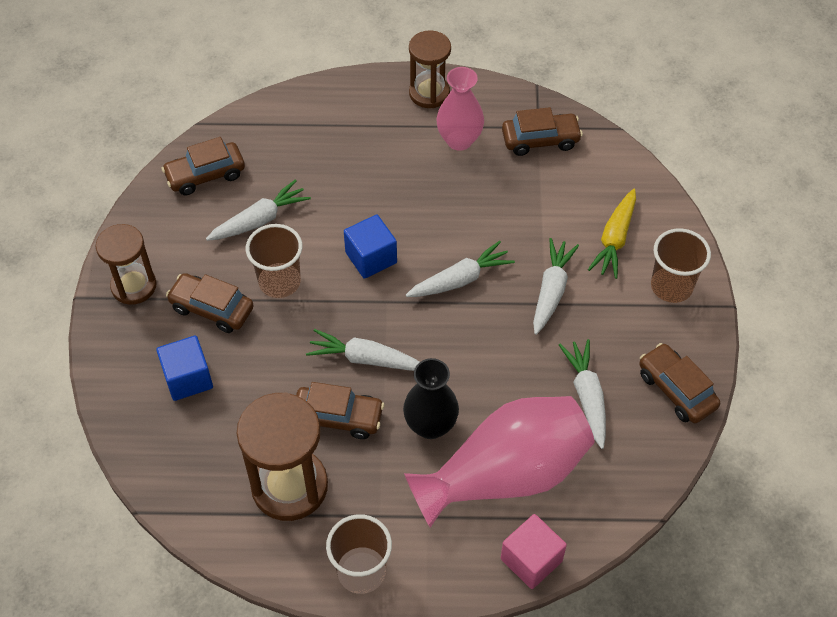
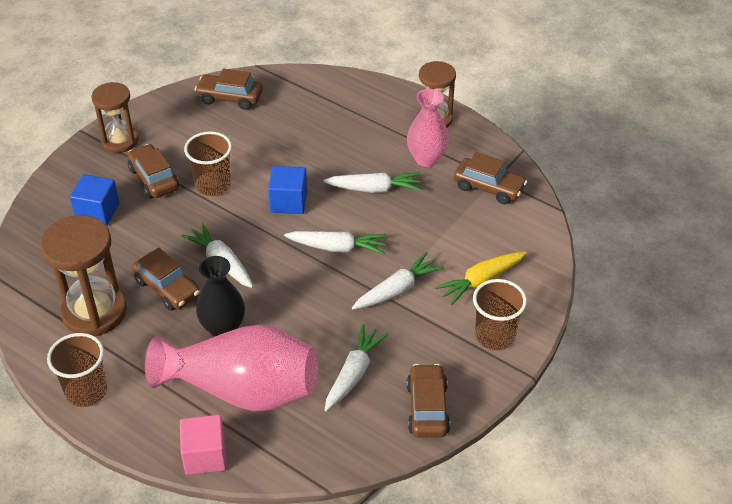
camera: 35 degrees right, 10 degrees down
white carrot [206,180,311,241] -> white carrot moved to [323,172,421,193]

